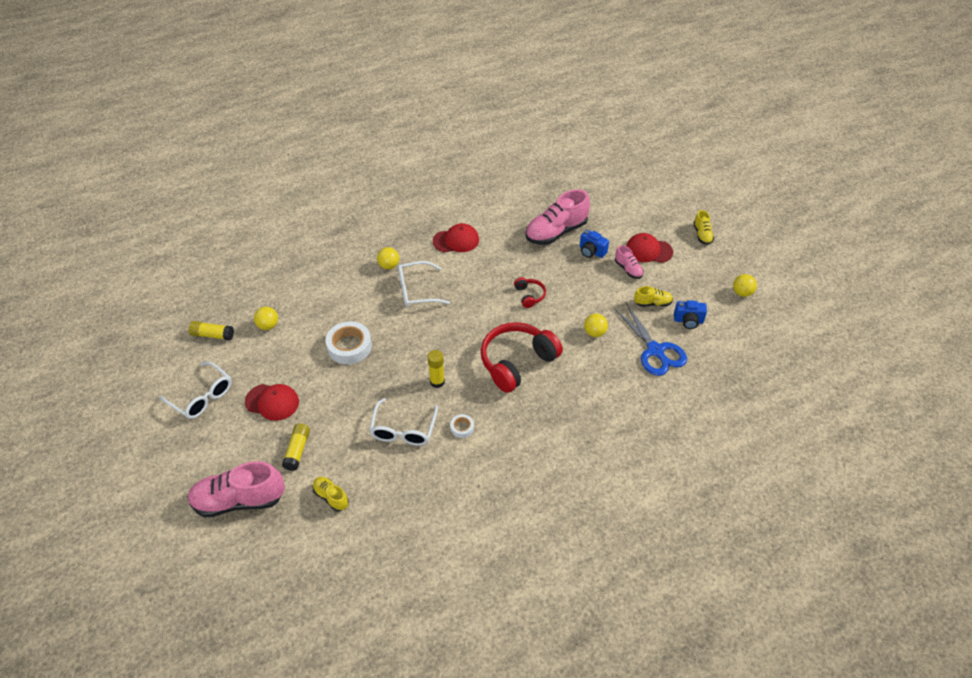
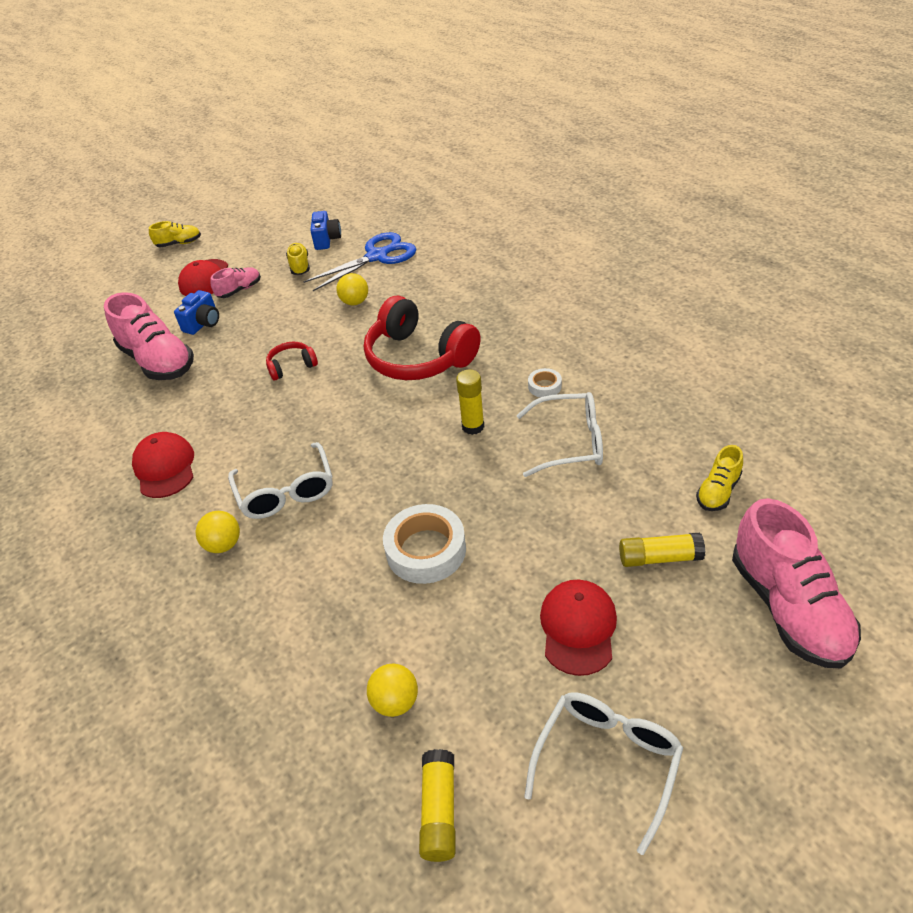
camera: 95 degrees left, 5 degrees down
yellow ball [733,274,757,297] -> none

